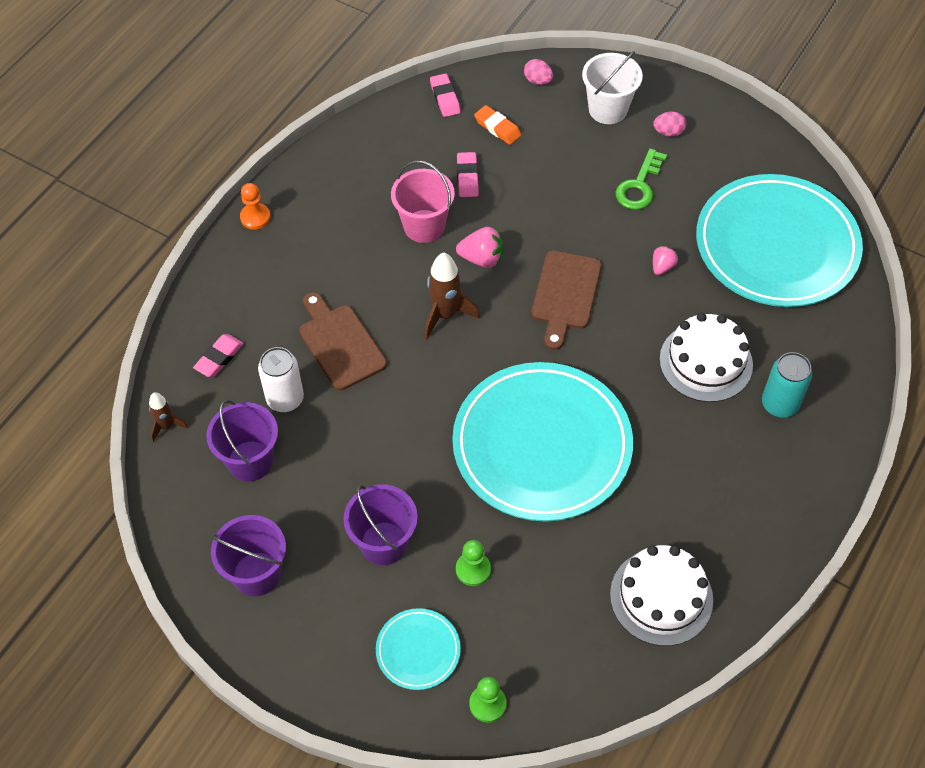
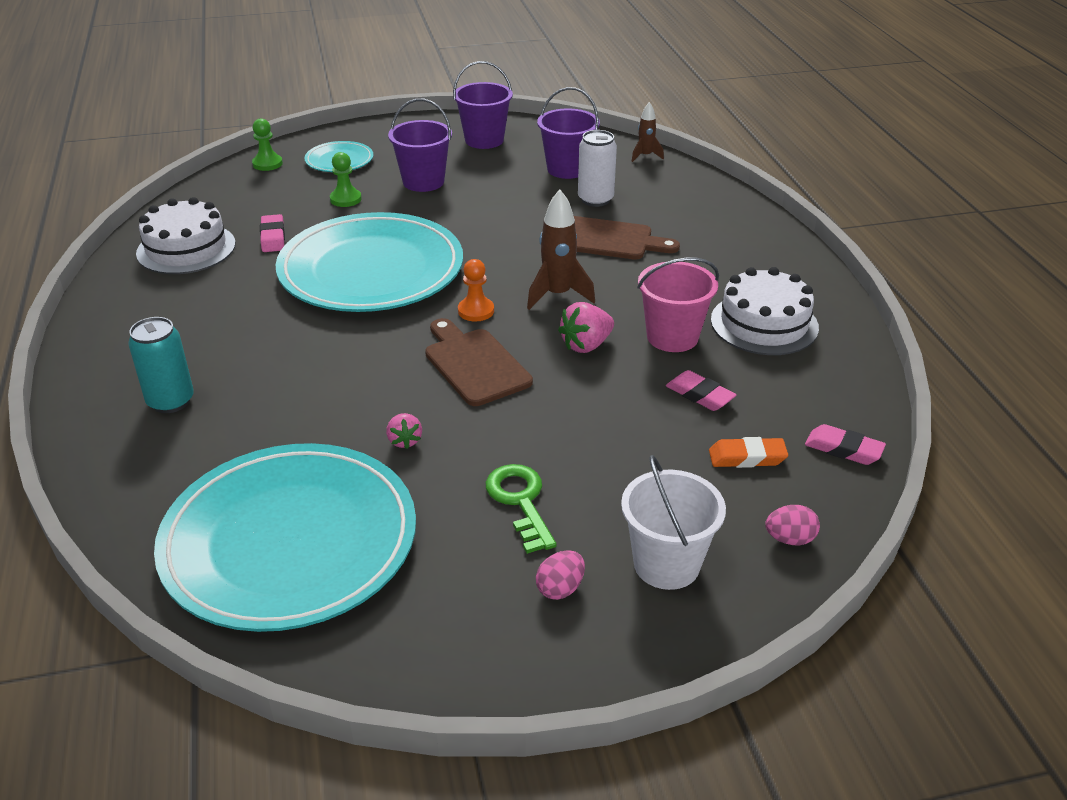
camera: 135 degrees right, 20 degrees down
pink eraser [193,334,244,377] -> pink eraser moved to [260,214,285,252]
orange pawn [240,183,271,230] -> orange pawn moved to [458,259,494,321]
white cake [659,313,753,402] -> white cake moved to [711,267,819,355]

